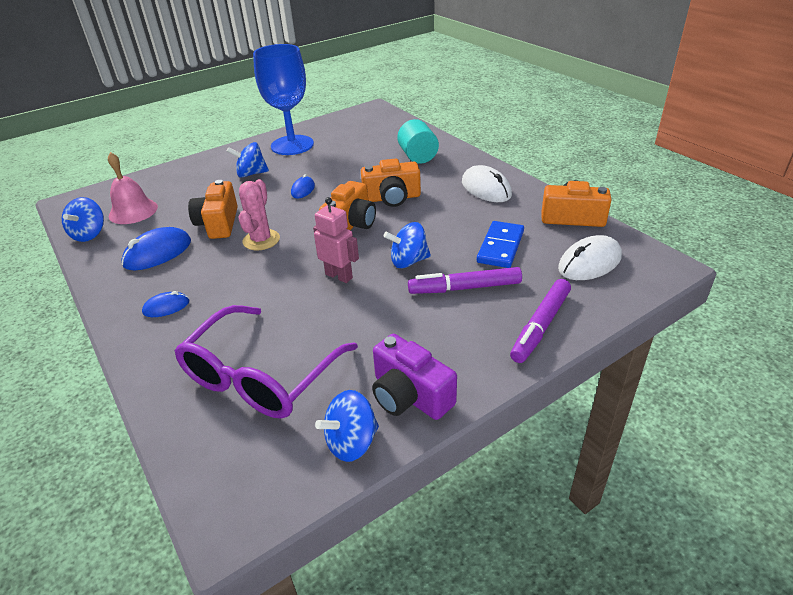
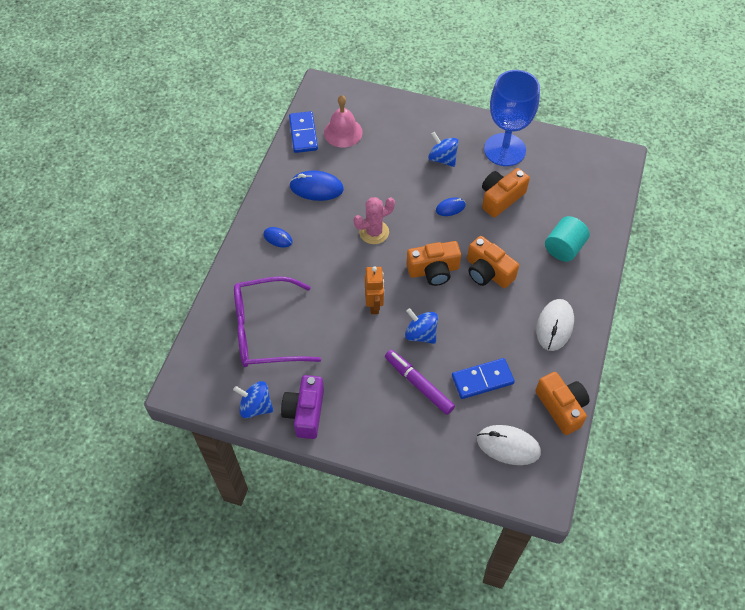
camera: 50 degrees right, 20 degrees up
blue spinning top [62,197,104,242] -> blue domino [289,111,318,153]
orange camera [188,180,238,239] -> orange camera moved to [482,168,530,217]
pink robot [313,197,359,283] -> orange robot [365,266,384,314]
purple marker [510,279,571,363] -> none

